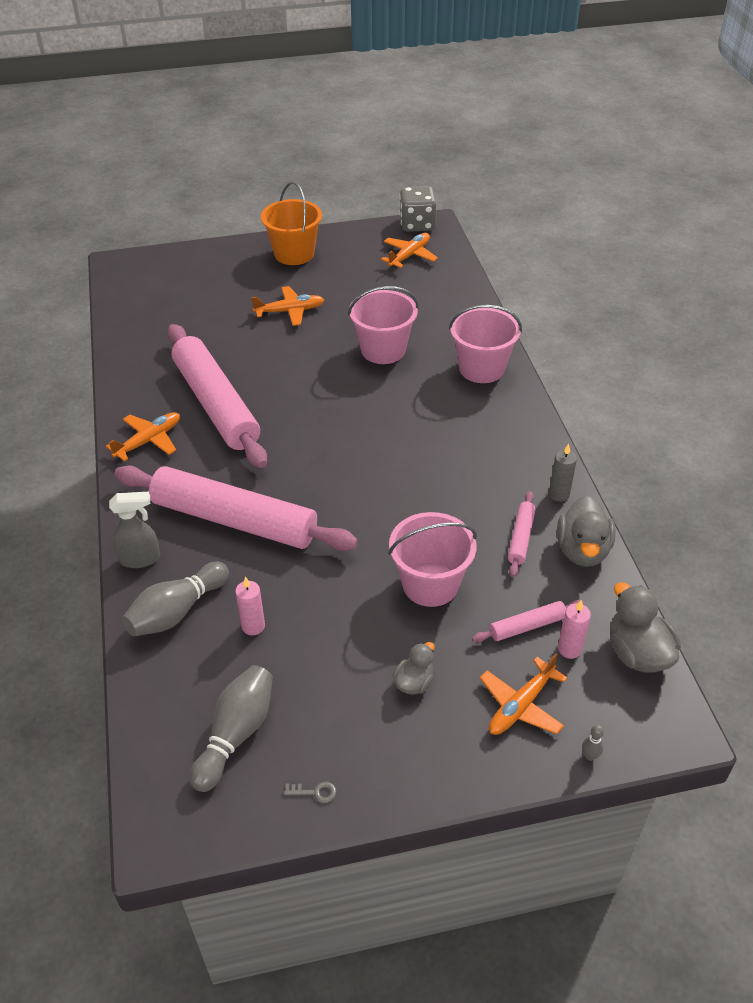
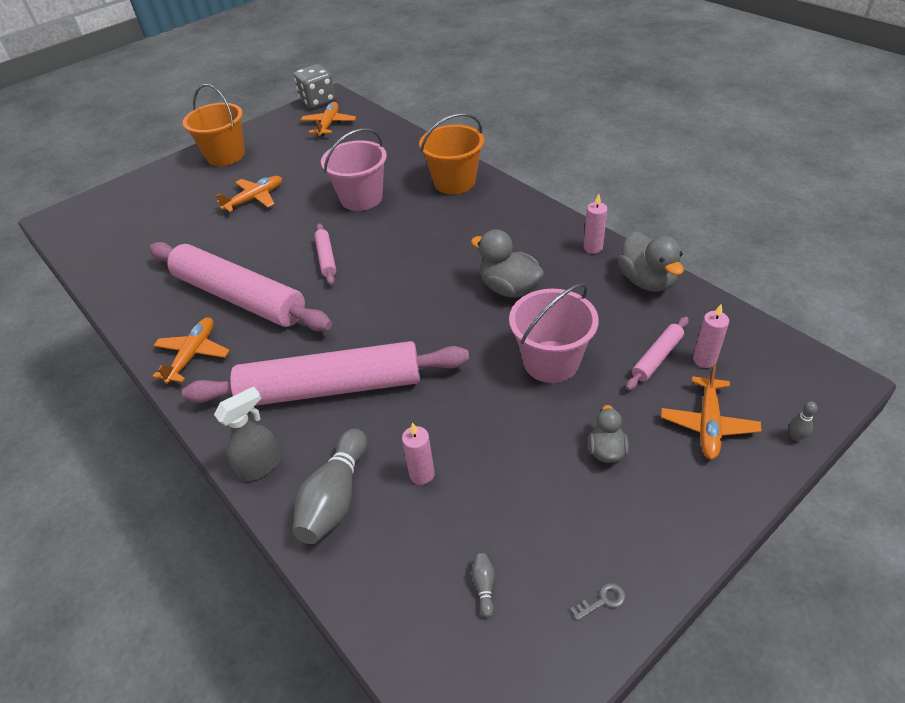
camera: 25 degrees left, 0 degrees up
grey bowling pin [190,665,273,792] -> grey bowling pin [471,553,495,618], size x0.41
pink bucket [449,305,522,383] -> orange bucket [419,113,484,194]
pink rolling pin [508,491,536,577] -> pink rolling pin moved to [314,223,336,285]
grey candle [549,443,577,502] -> pink candle [584,193,607,254]
grey duck [610,582,681,673] -> grey duck moved to [471,229,544,298]

